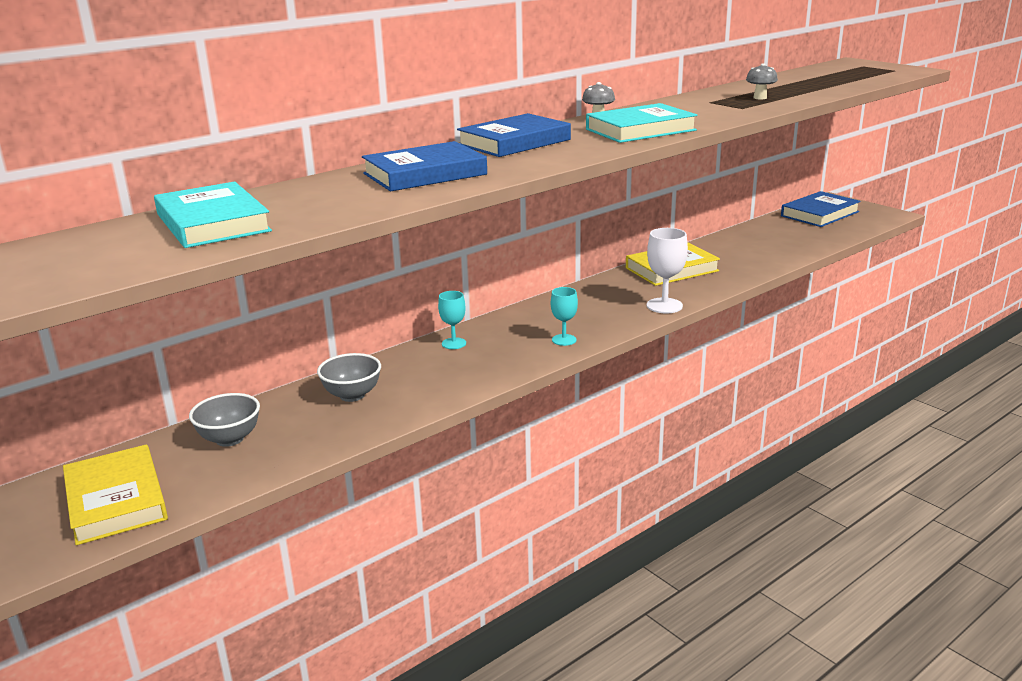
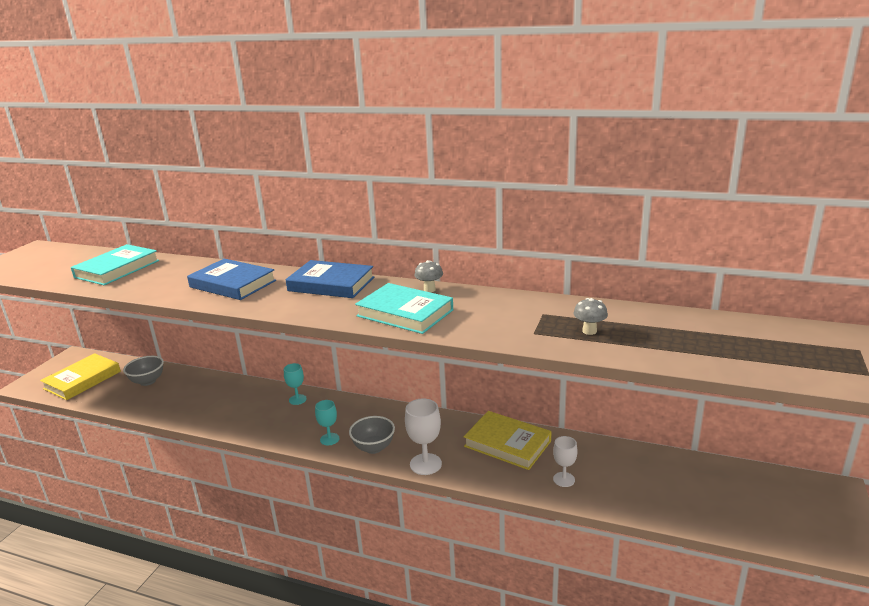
camera: 60 degrees right, 0 degrees up
grey bowl [317,353,381,402] -> grey bowl moved to [349,416,395,454]
blue book [781,191,861,227] -> none
none -> white goblet [553,436,577,487]

